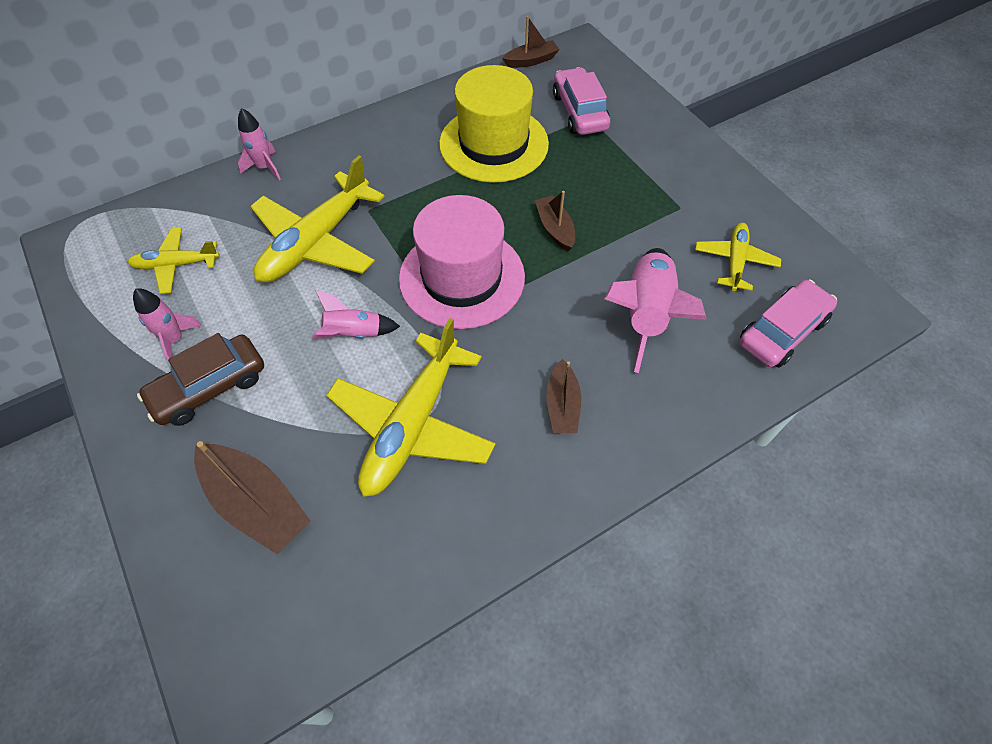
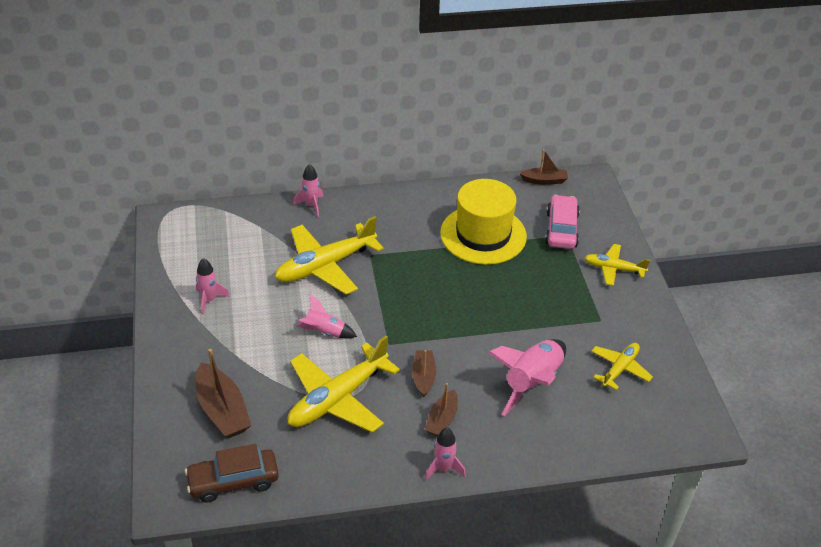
camera: 20 degrees right, 15 degrees down
yellow plane [127,227,220,294] -> yellow plane moved to [584,244,650,286]
brown car [137,333,264,426] -> brown car moved to [185,444,279,503]
pink hat [399,195,525,329] -> none
brown boat [535,191,575,251] -> brown boat moved to [412,350,436,397]
pink car [739,280,837,368] -> none
none -> pink rocket [425,428,466,480]

